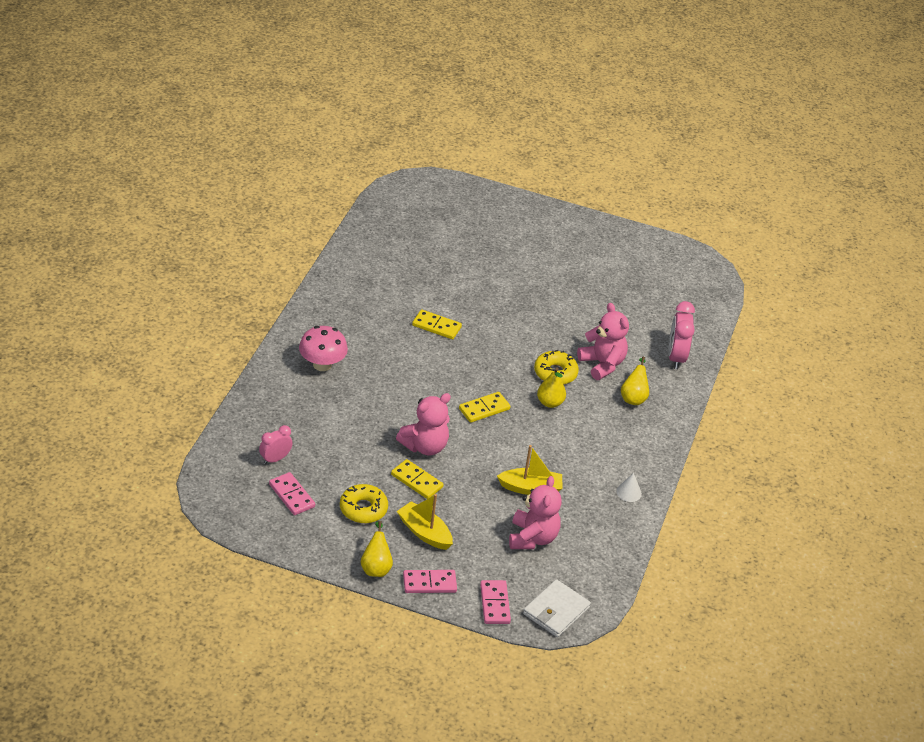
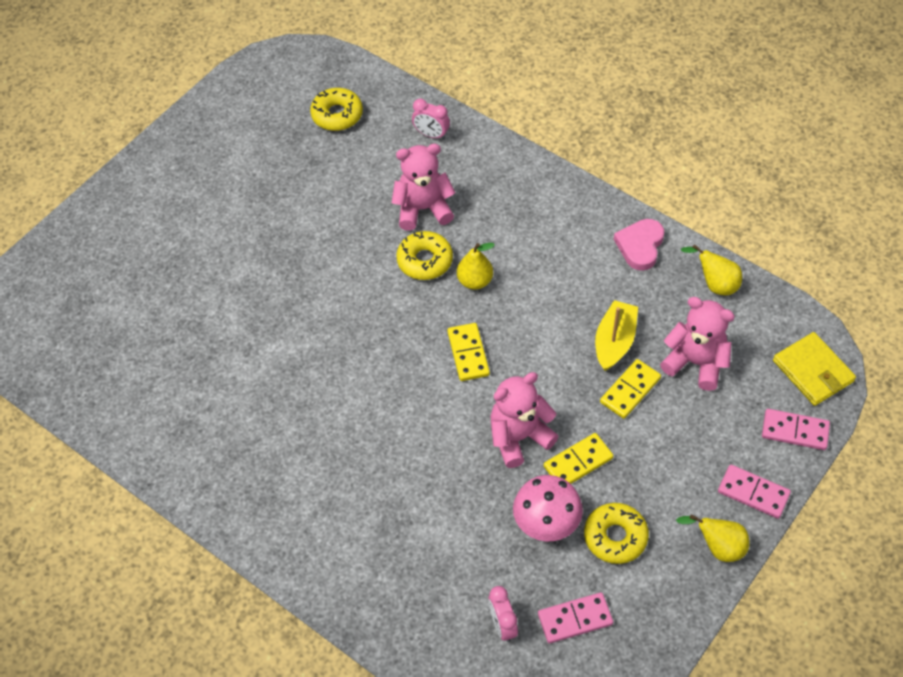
camera: 65 degrees left, 15 degrees up
pink mushroom [299,326,348,371] -> pink mushroom moved to [513,475,583,541]
pink teddy bear [396,393,451,456] -> pink teddy bear turned 105 degrees counterclockwise [490,372,559,468]
yellow boat [397,494,453,550] -> none
pink domino [403,570,457,593] -> pink domino turned 75 degrees counterclockwise [718,465,791,519]
yellow domino [412,310,462,339] -> yellow domino moved to [600,359,661,419]
white wallet [523,579,591,637] -> yellow wallet [773,332,856,406]
white cone [616,473,642,502] -> pink heart [614,219,664,271]
yellow pear [621,357,649,405] -> yellow pear moved to [681,244,742,296]
pink clock [668,301,695,369] -> pink clock [412,99,450,140], size x0.62
none -> yellow donut [310,88,363,131]

